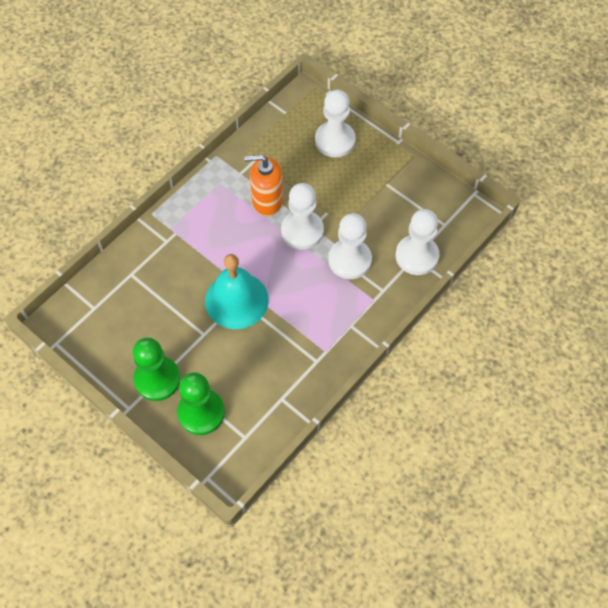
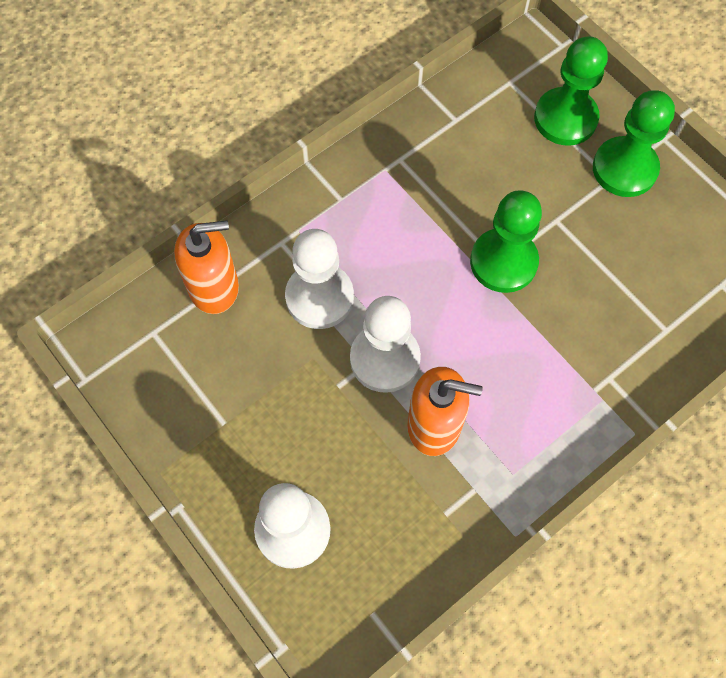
camera: 170 degrees left, 5 degrees up
turquoise bell [205,254,269,329] -> green pawn [470,190,542,293]
white pawn [395,209,439,275] -> orange soap dispenser [174,220,239,314]

